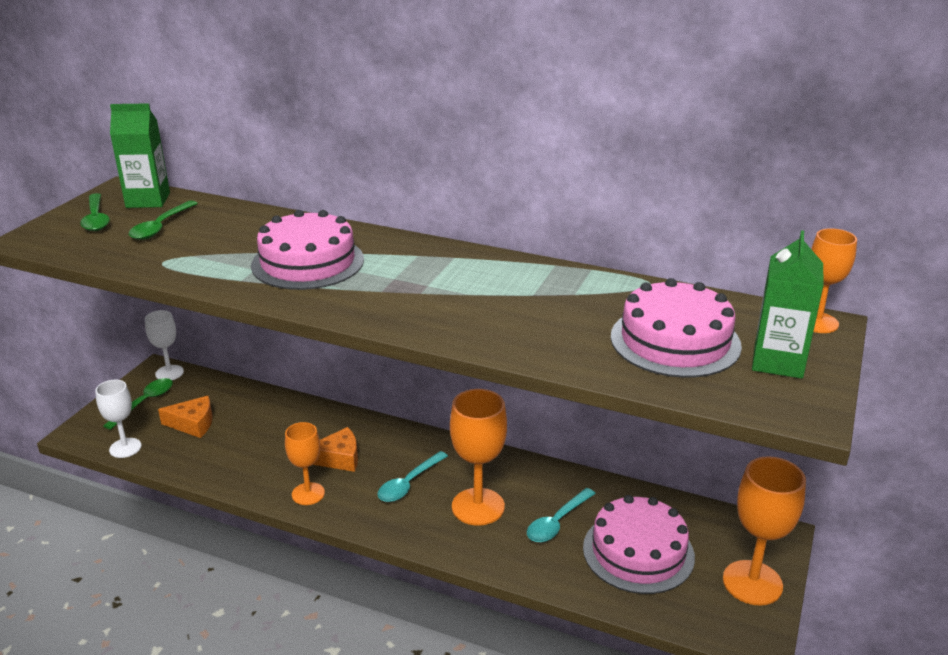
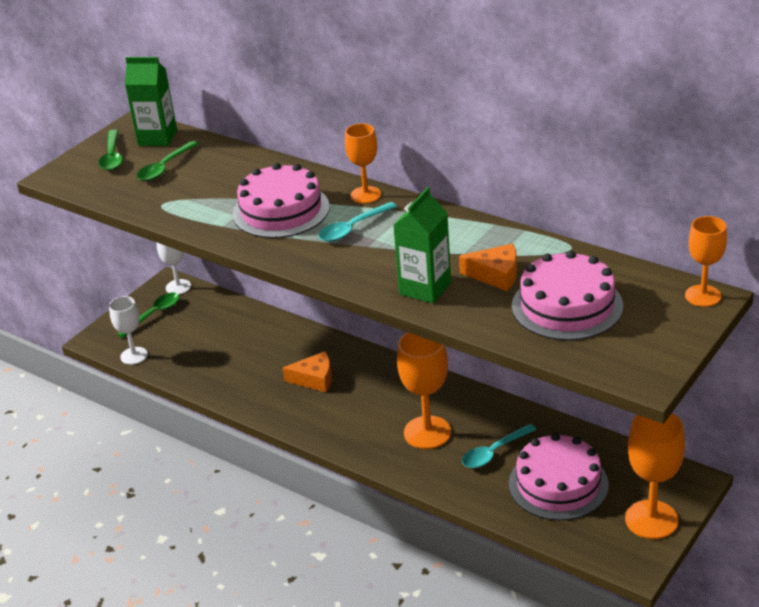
camera: 15 degrees right, 5 degrees up
orange cheese [158,396,212,438] -> orange cheese moved to [459,244,517,291]
orange goblet [285,422,325,505] -> orange goblet moved to [345,123,381,204]
turquoise spoon [377,451,448,502] -> turquoise spoon moved to [318,202,397,242]
green carton [752,230,823,379] -> green carton moved to [393,187,451,303]

